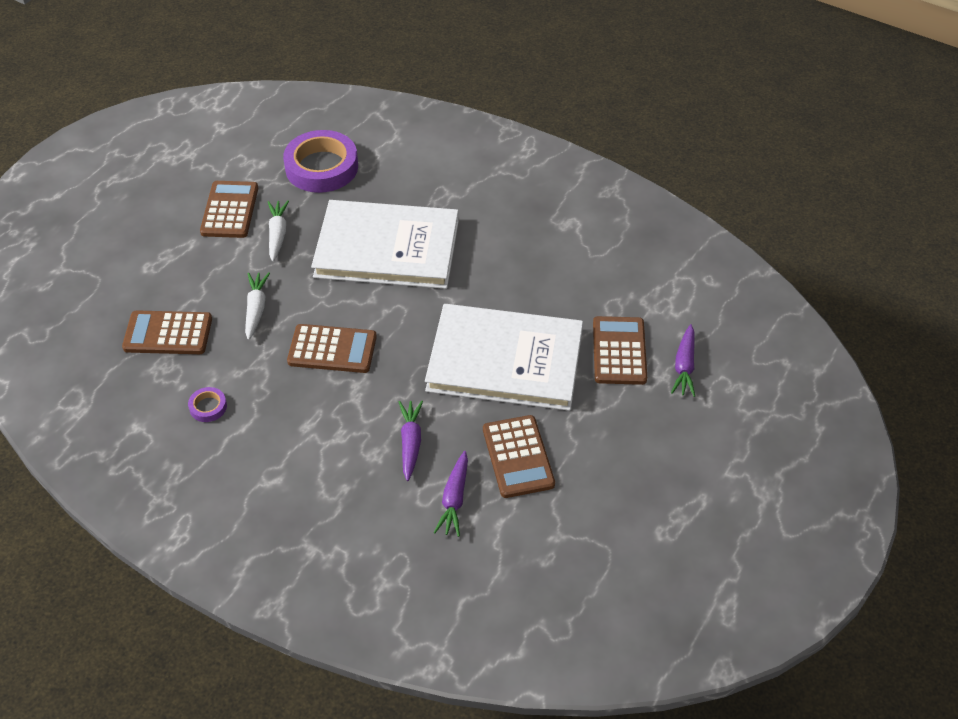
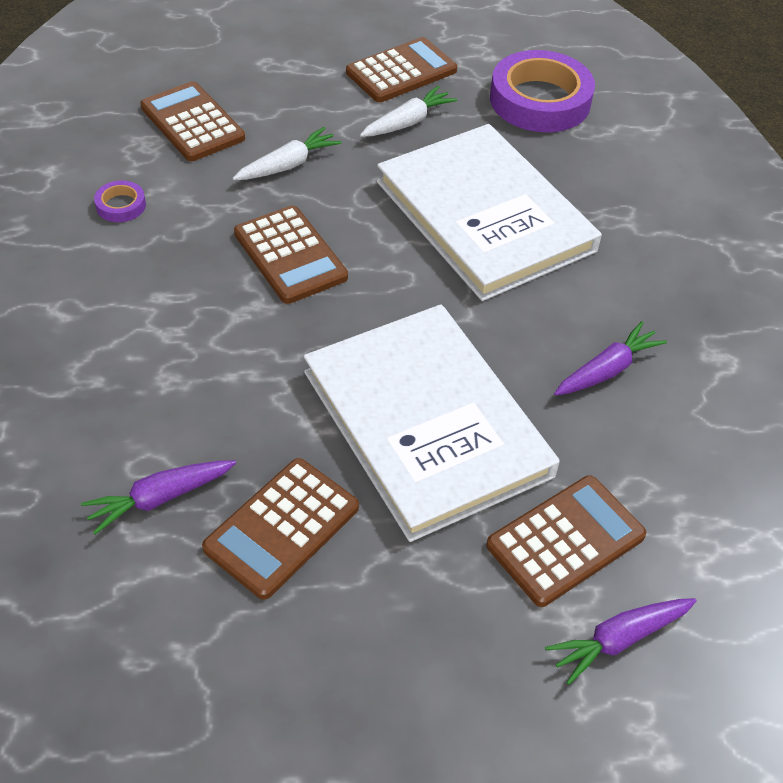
camera: 50 degrees right, 0 degrees up
purple carrot [399,401,423,481] -> purple carrot moved to [554,321,667,396]

